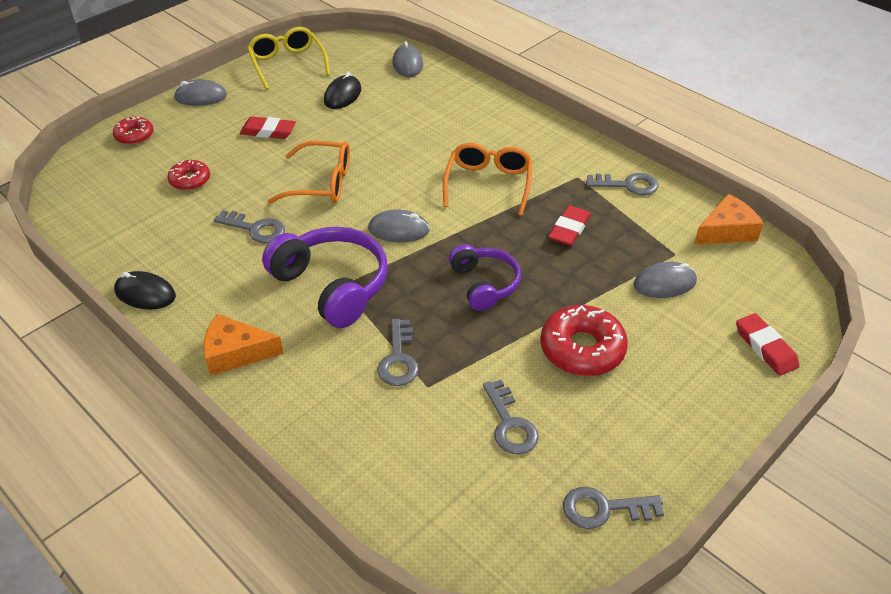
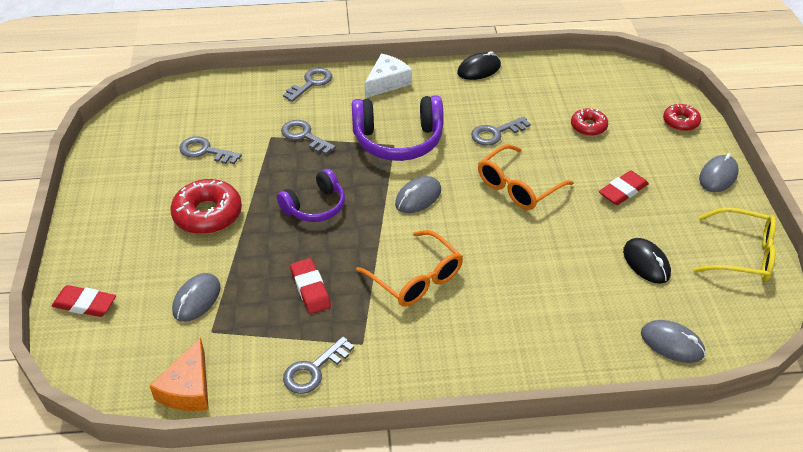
camera: 130 degrees right, 0 degrees up
orange cheese [203,314,284,376] -> white cheese [365,54,412,98]
purple headphones [449,244,521,311] -> purple headphones turned 60 degrees counterclockwise [277,169,345,222]
grey key [563,487,664,529] -> grey key moved to [283,68,332,102]

